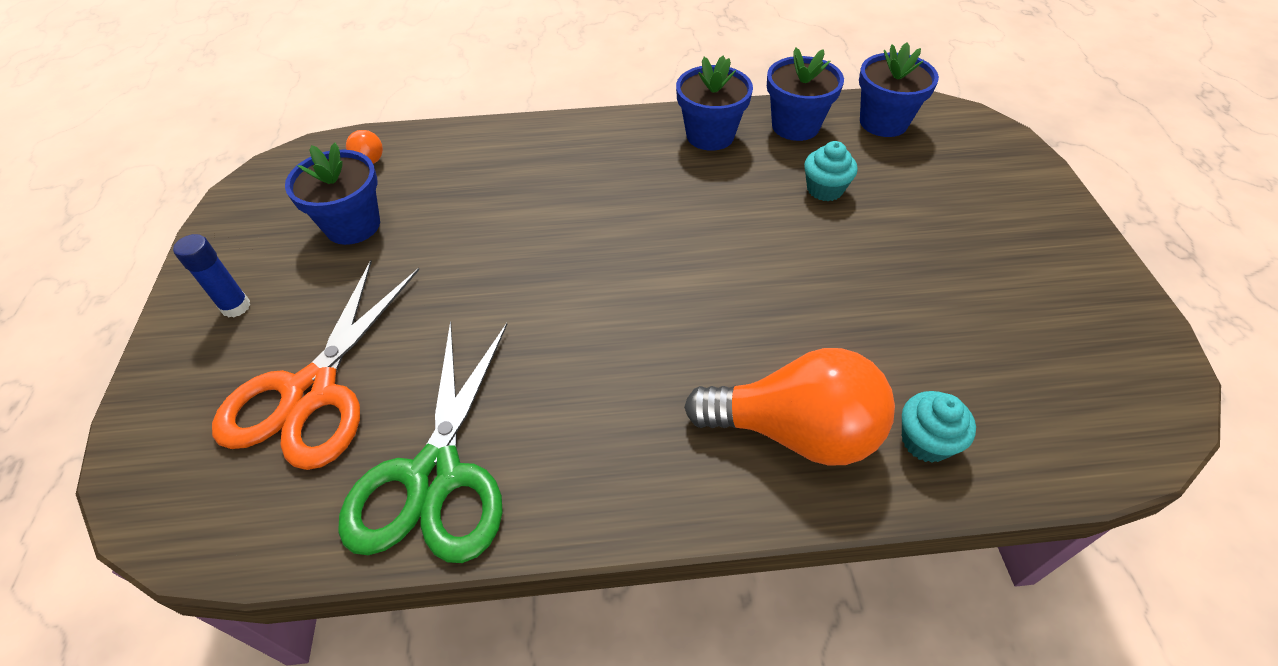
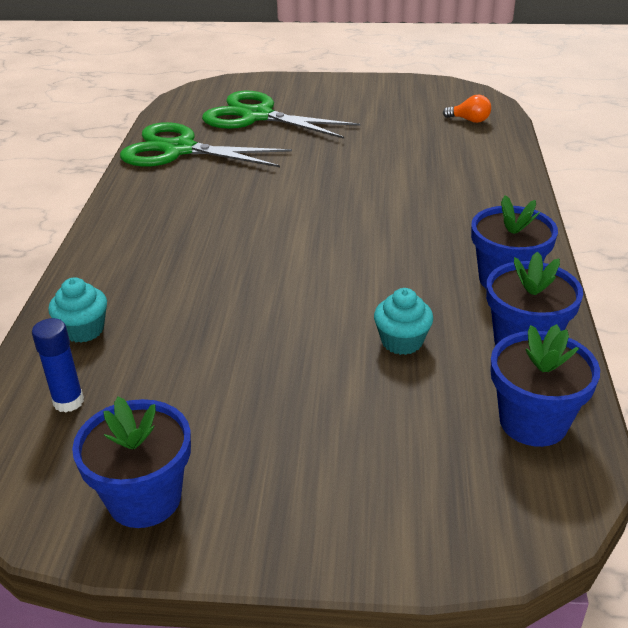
camera: 100 degrees right, 15 degrees down
blue glue stick [173,234,250,318] -> blue glue stick moved to [32,318,84,413]
orange scissors [212,260,419,470] -> green scissors [202,91,360,139]
blue flower pot [285,143,380,245] -> blue flower pot moved to [72,397,191,528]
orange light bulb [684,348,895,466] -> none

